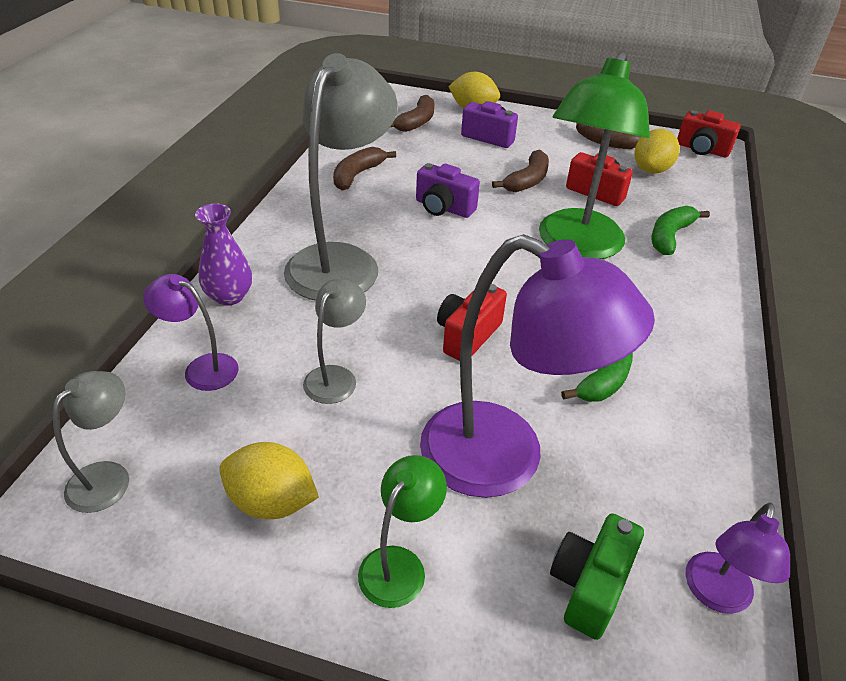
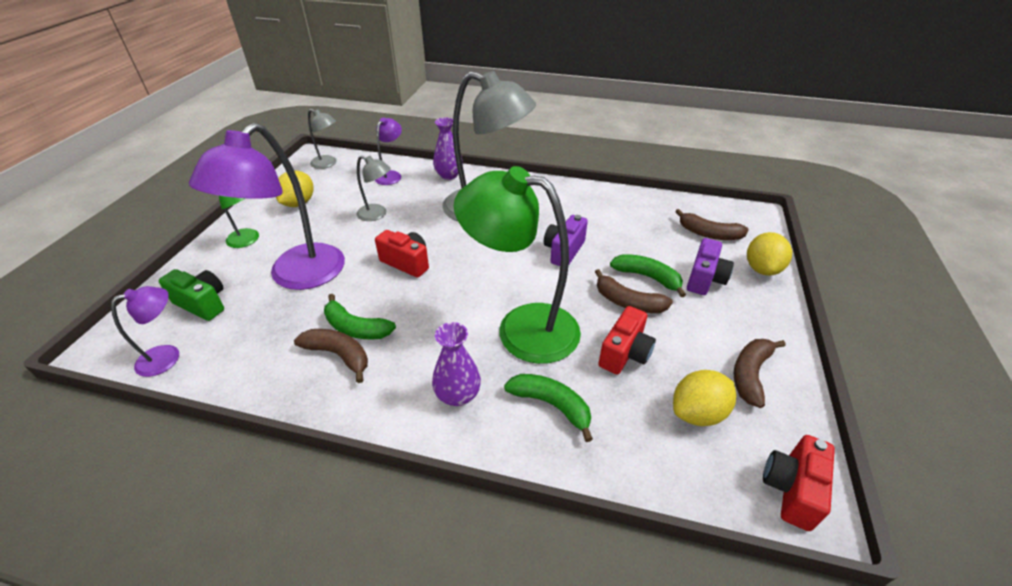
camera: 90 degrees right, 0 degrees up
brown banana [333,147,396,191] -> brown banana moved to [294,329,368,383]
yellow lemon [634,129,680,174] -> yellow lemon turned 60 degrees counterclockwise [673,370,736,426]
purple lamp [686,502,790,614] -> purple lamp turned 120 degrees clockwise [111,286,179,377]
none -> purple vase [432,322,481,406]
none -> green banana [610,254,686,297]

